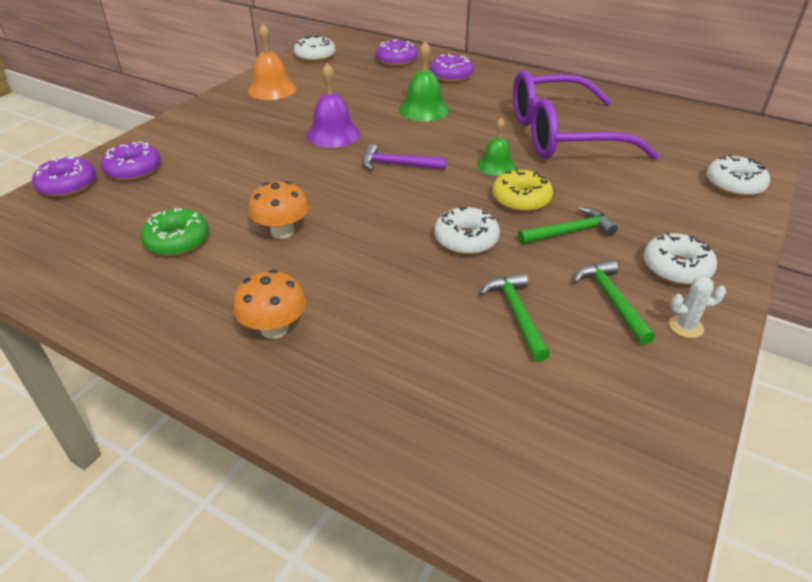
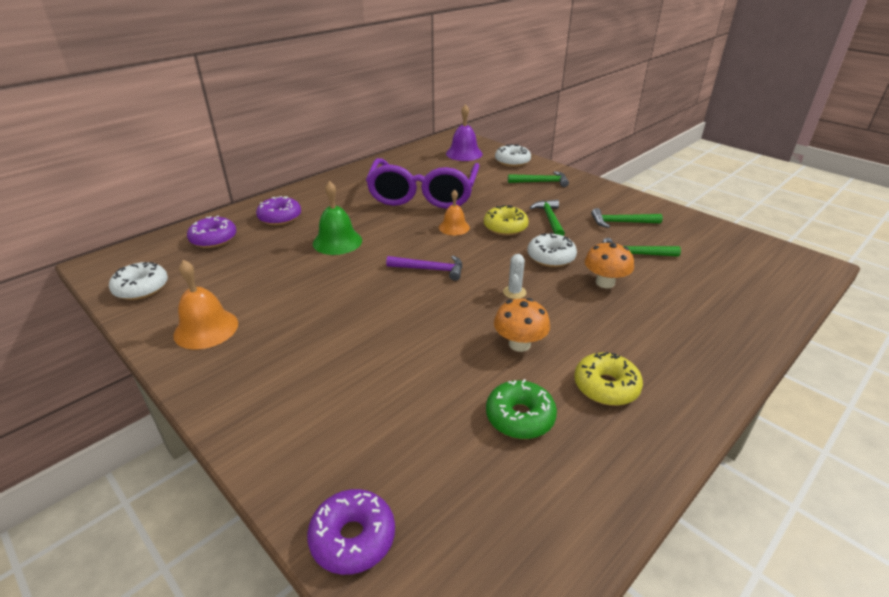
camera: 75 degrees left, 5 degrees down
purple donut [101,142,161,181] -> none
orange mushroom [233,270,306,339] -> orange mushroom moved to [585,241,634,288]
purple bell [306,63,360,148] -> purple bell moved to [446,104,483,161]
purple hammer [362,144,446,170] -> purple hammer turned 105 degrees counterclockwise [386,256,462,281]
green bell [477,118,516,176] -> orange bell [439,189,470,235]
white donut [643,232,717,285] -> none
white cactus [669,276,726,338] -> white cactus moved to [503,254,526,299]
none -> green hammer [508,171,569,187]
none -> yellow donut [574,352,643,406]

